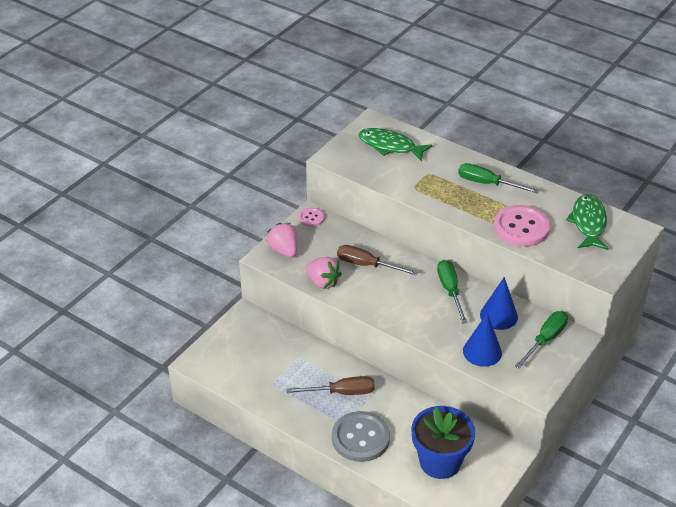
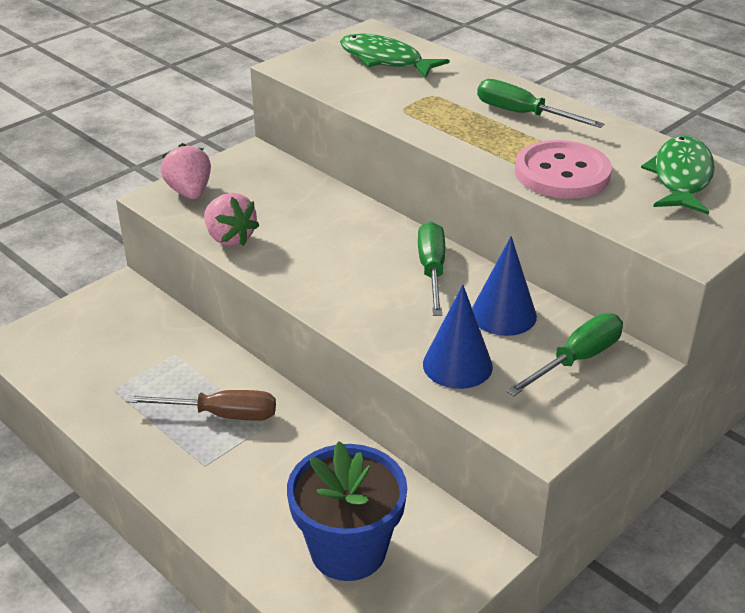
camera: 10 degrees right, 5 degrees down
pink button [299,208,324,227] -> none
grey button [332,411,390,462] -> none
brown screwdriver [337,245,417,275] -> none

